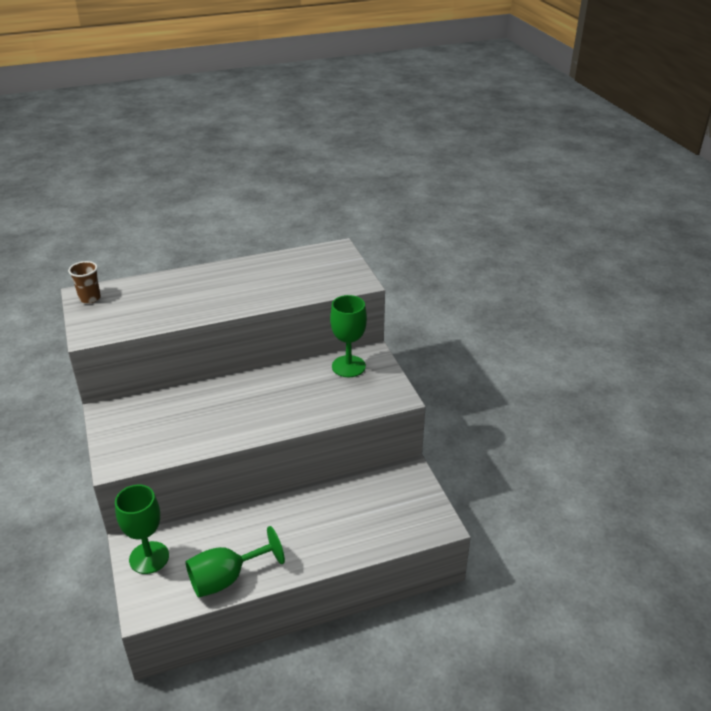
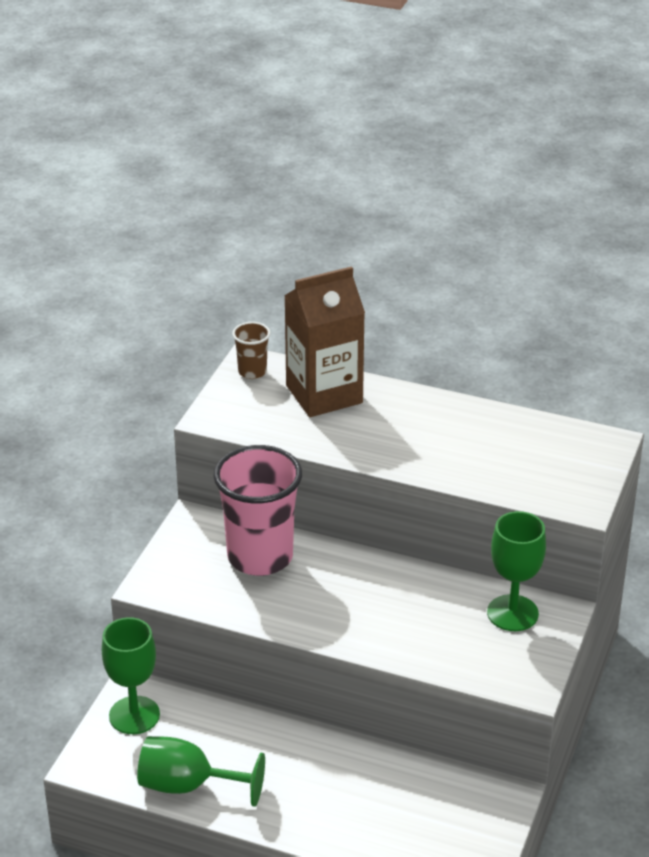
camera: 40 degrees right, 0 degrees up
none -> pink cup [213,445,302,576]
none -> brown carton [284,266,365,417]

